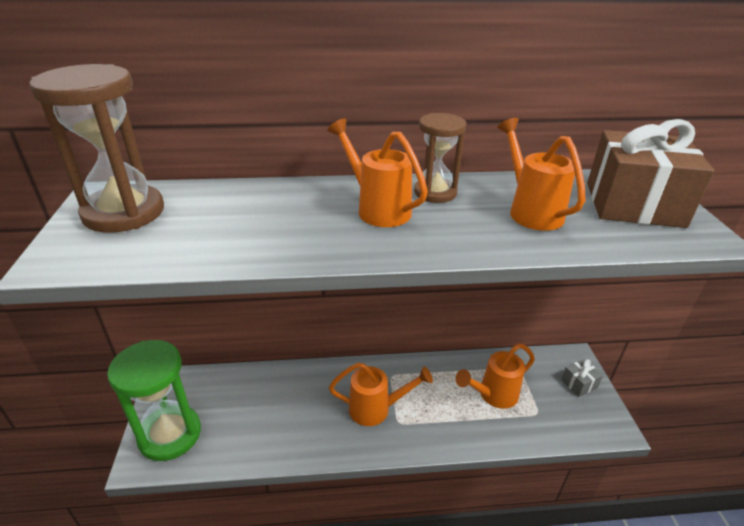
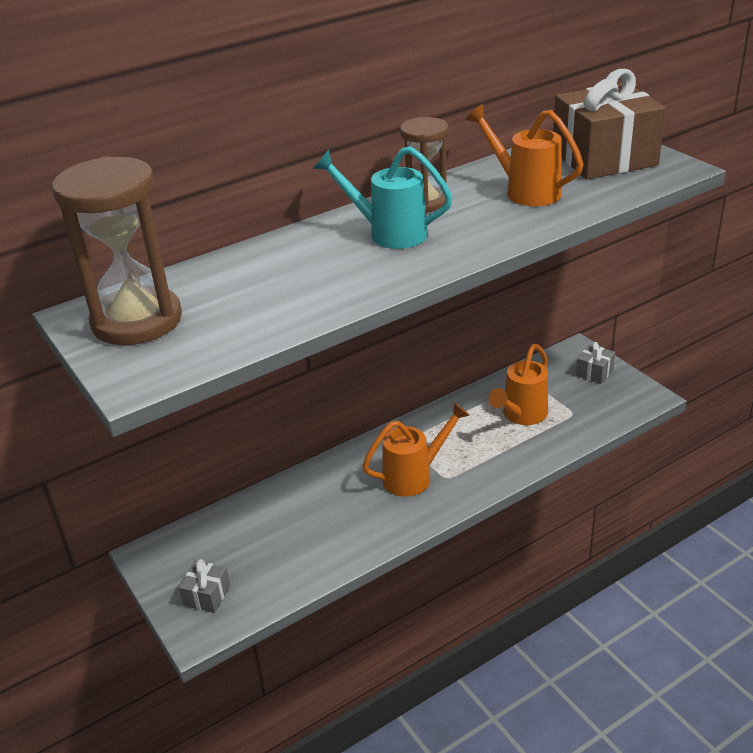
camera: 25 degrees left, 0 degrees up
green hourglass [107,340,201,461] -> grey gift [179,559,231,613]
orange watering can [327,118,428,227] -> turquoise watering can [313,146,452,249]

